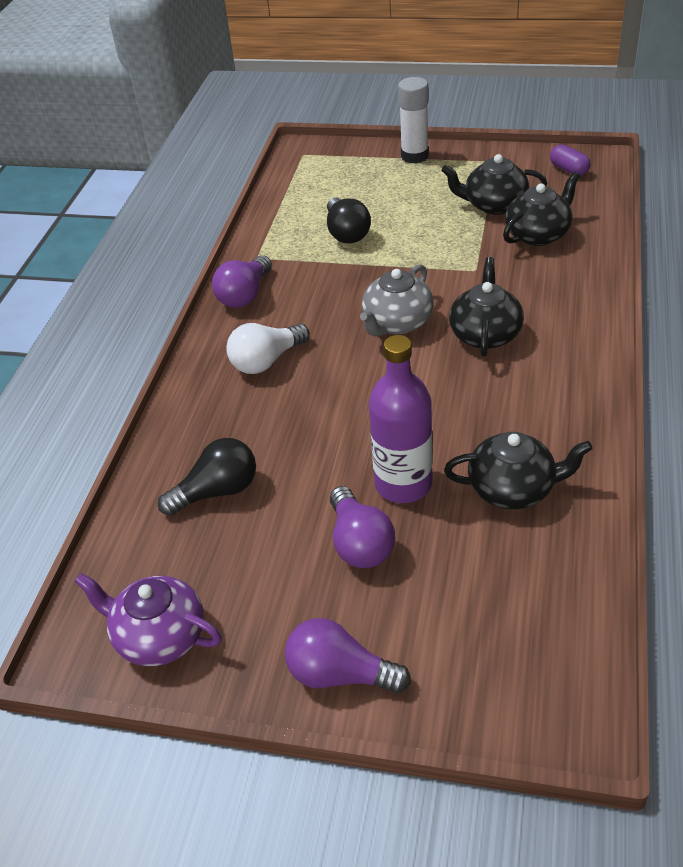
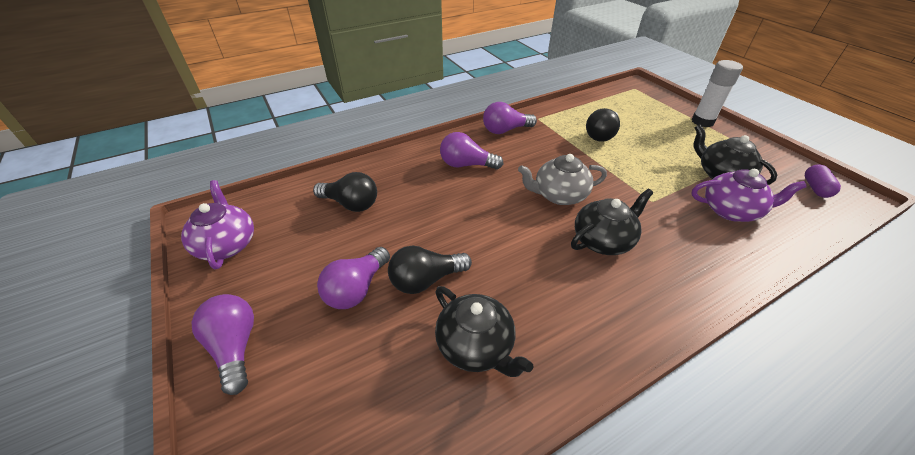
camera: 45 degrees right, 0 degrees up
white light bulb [226,323,310,374] -> purple light bulb [440,132,504,170]
purple bottle [369,335,433,503] -> black light bulb [388,246,472,294]
black teapot [503,172,580,246] -> purple teapot [691,169,807,222]

